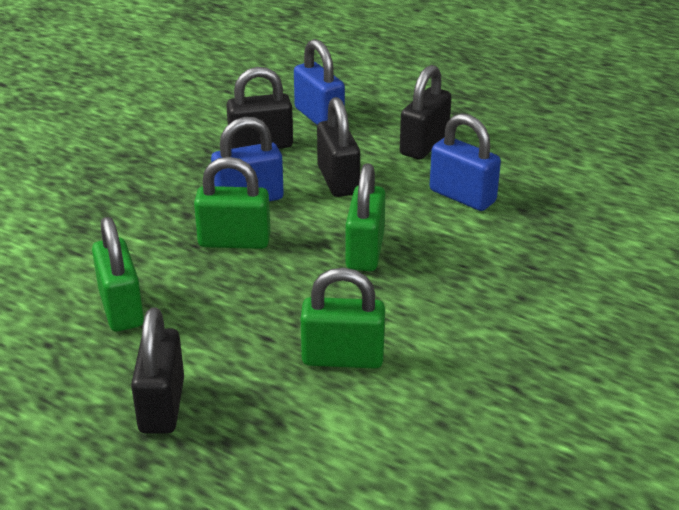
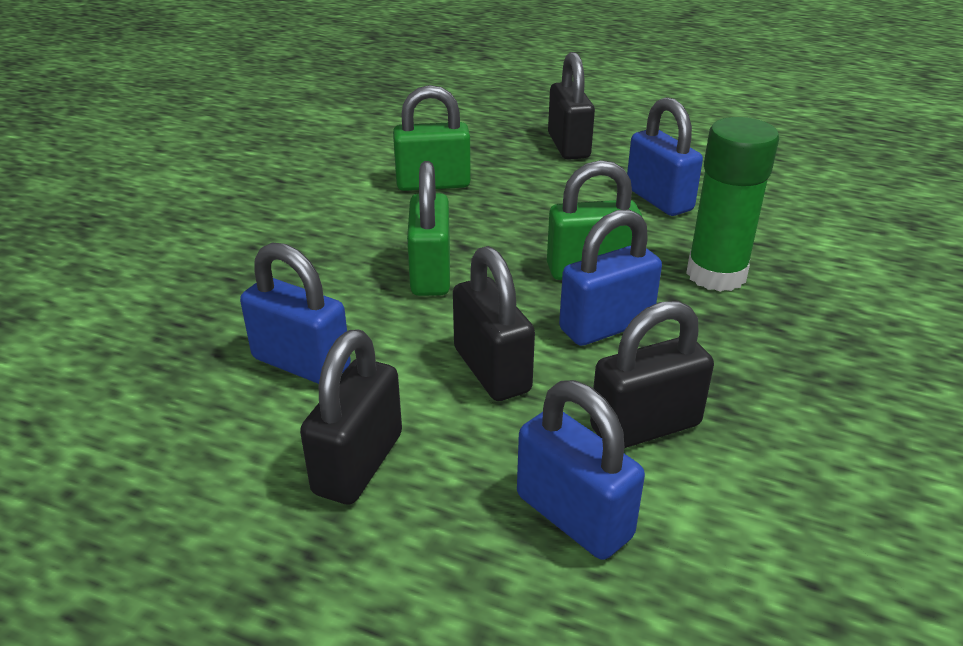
camera: 170 degrees right, 0 degrees up
green padlock [92,217,144,331] -> blue padlock [627,97,703,216]
none -> green glue stick [686,117,779,292]

